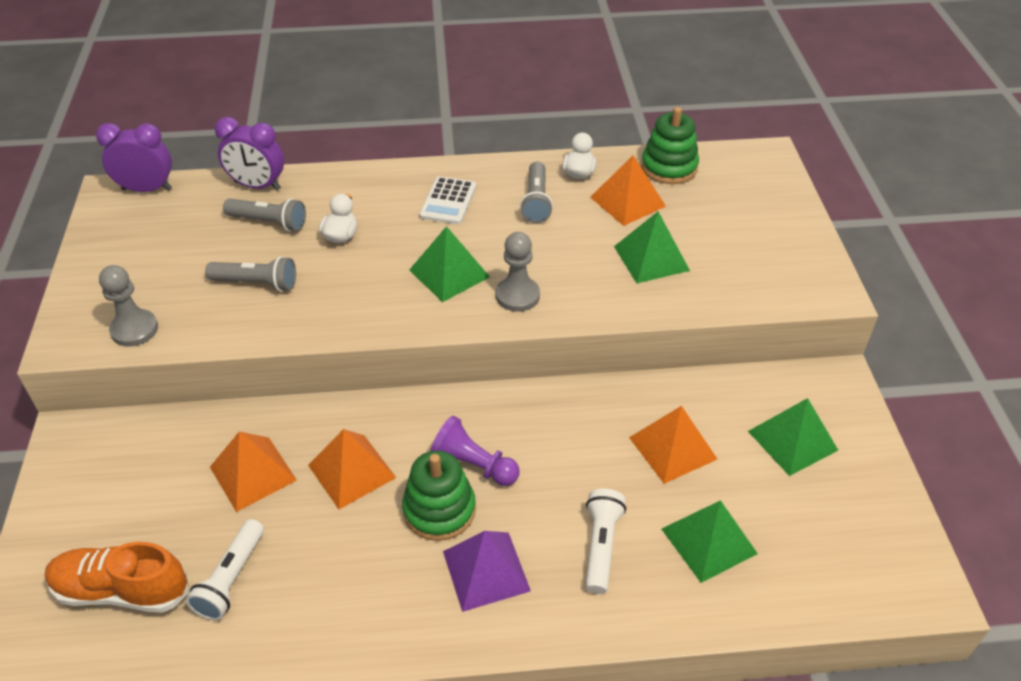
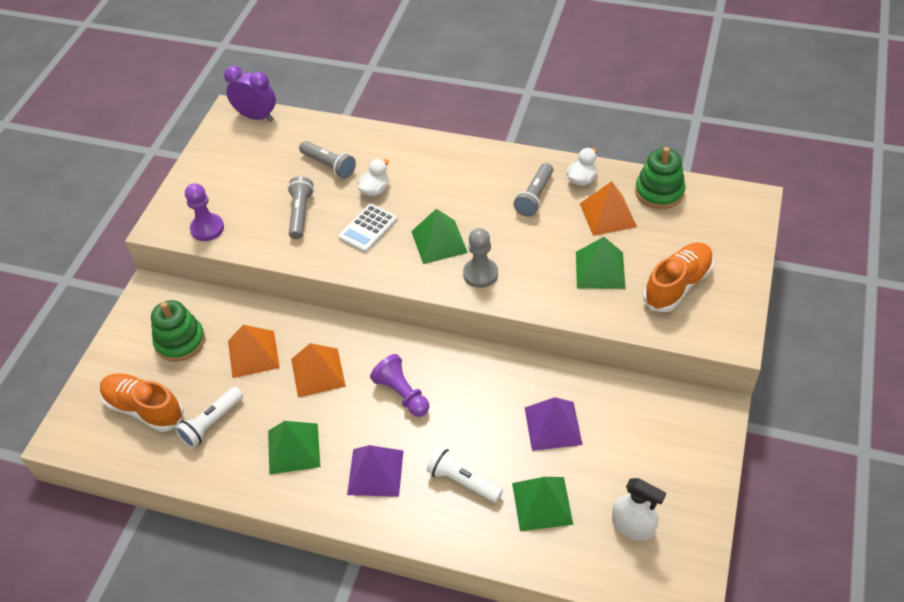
camera: 25 degrees right, 5 degrees up
grey pawn [99,265,158,346] -> purple pawn [185,183,224,241]
grey flashlight [205,256,296,292] -> grey flashlight turned 120 degrees counterclockwise [288,176,314,239]
purple clock [215,117,284,190] -> none
green stacking toy [402,451,476,541] -> green stacking toy moved to [151,300,205,362]
white calculator [419,176,476,224] -> white calculator moved to [338,204,397,252]
white flashlight [586,488,626,594] -> white flashlight turned 90 degrees counterclockwise [426,447,503,503]
orange pyramid [629,406,717,484] -> purple pyramid [525,397,583,451]
green pyramid [748,398,838,476] -> green pyramid moved to [268,421,320,475]
none -> white spray bottle [612,478,666,541]
none -> orange shoe [643,242,714,312]

